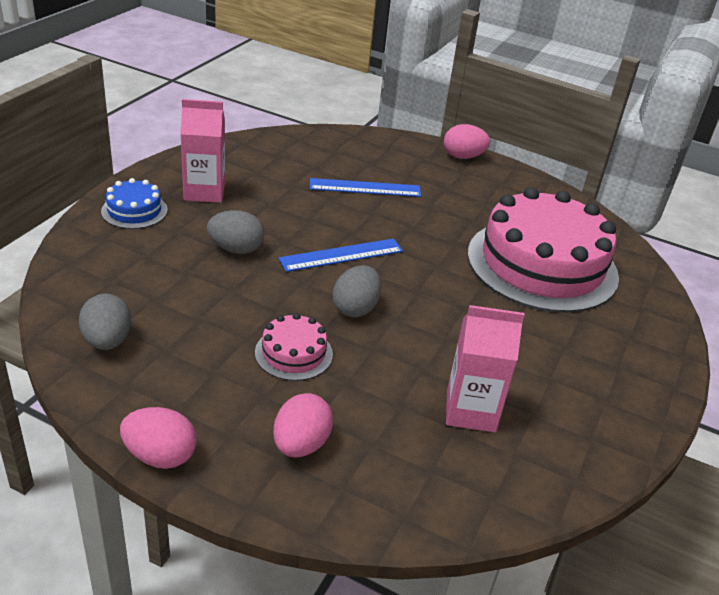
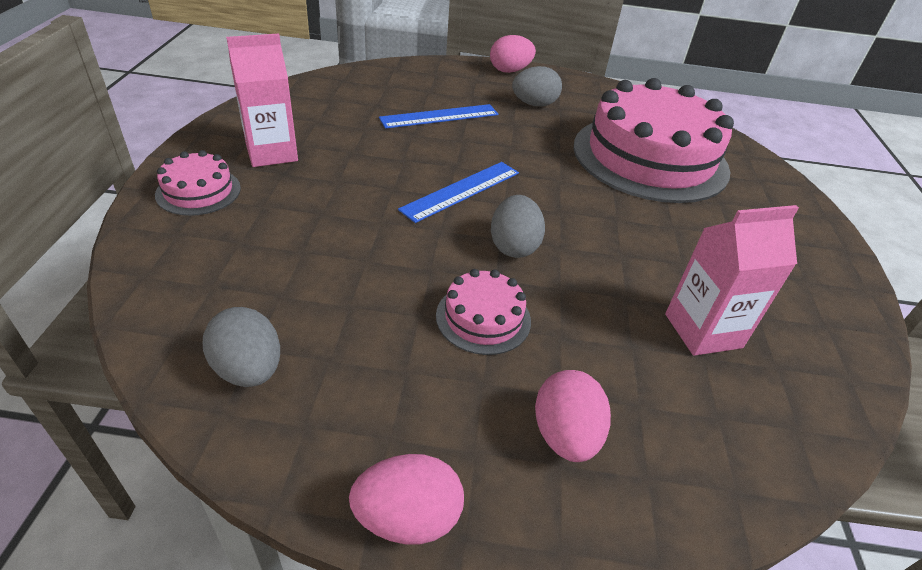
camera: 20 degrees left, 5 degrees up
blue cake [101,178,168,229] -> pink cake [155,150,241,216]
grey egg [207,210,264,254] -> grey egg moved to [512,66,562,107]

